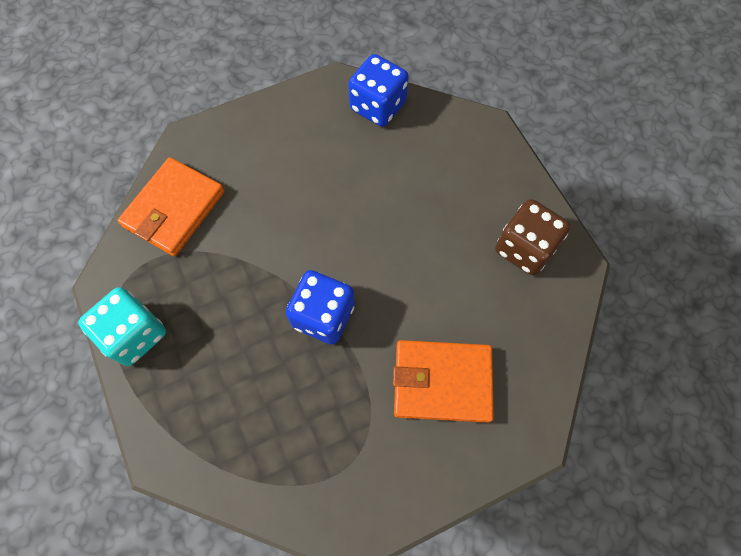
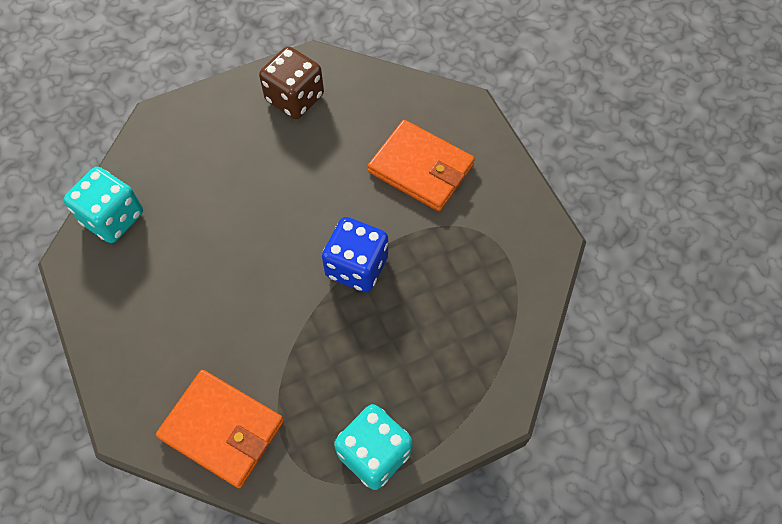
camera: 90 degrees left, 5 degrees down
blue dice [348,54,409,127] -> turquoise dice [63,167,143,243]
orange wallet [393,340,494,423] -> orange wallet turned 60 degrees counterclockwise [368,120,475,211]

